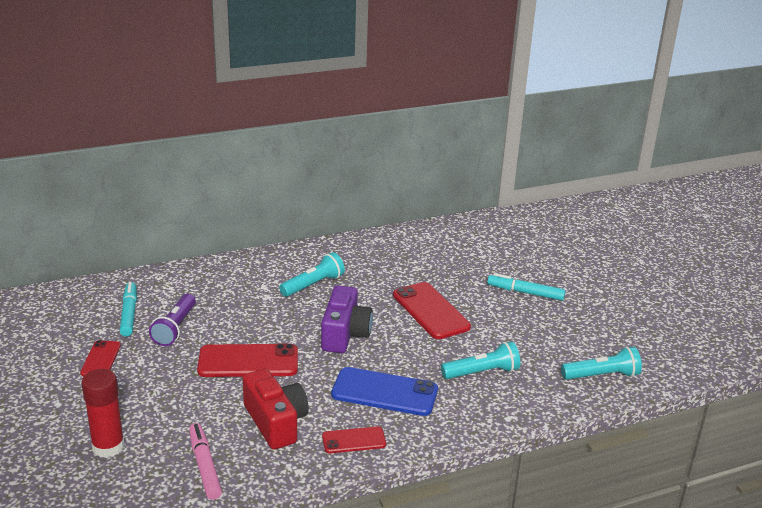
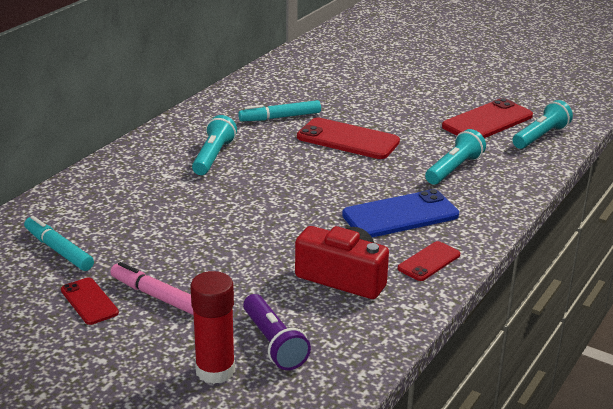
camera: 35 degrees left, 0 degrees up
purple flashlight [149,294,196,346] -> purple flashlight moved to [243,294,311,370]
pink marker [189,423,222,500] -> pink marker moved to [110,262,194,315]
red phone [197,343,298,377] -> red phone moved to [442,98,533,138]
purple camera [321,285,373,353] -> none
turquoise marker [487,273,566,301] -> turquoise marker moved to [238,100,321,122]

